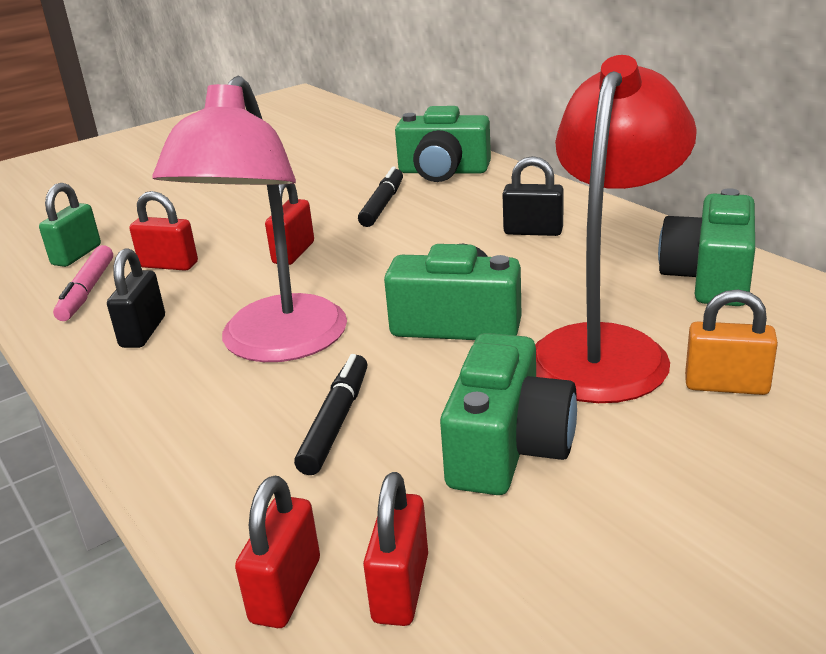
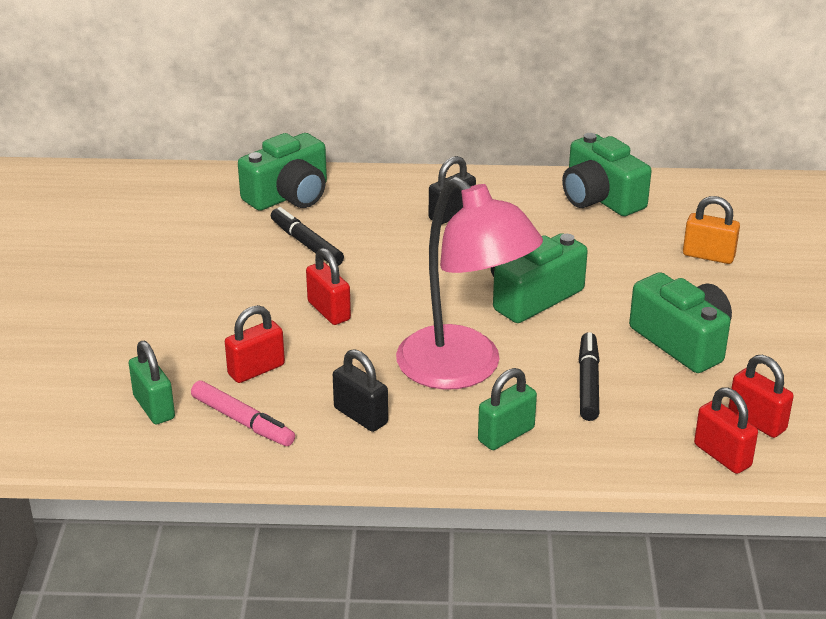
camera: 55 degrees left, 5 degrees up
black marker [294,354,367,475] -> black marker turned 45 degrees clockwise [579,332,600,421]
red lamp [535,55,697,403] -> none
orange padlock [685,289,778,395] -> orange padlock turned 60 degrees clockwise [683,196,740,264]
none -> green padlock [478,368,537,450]

